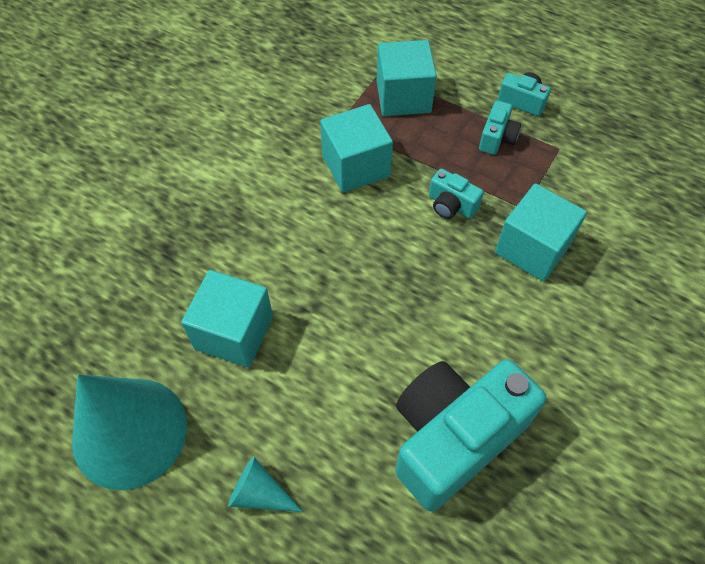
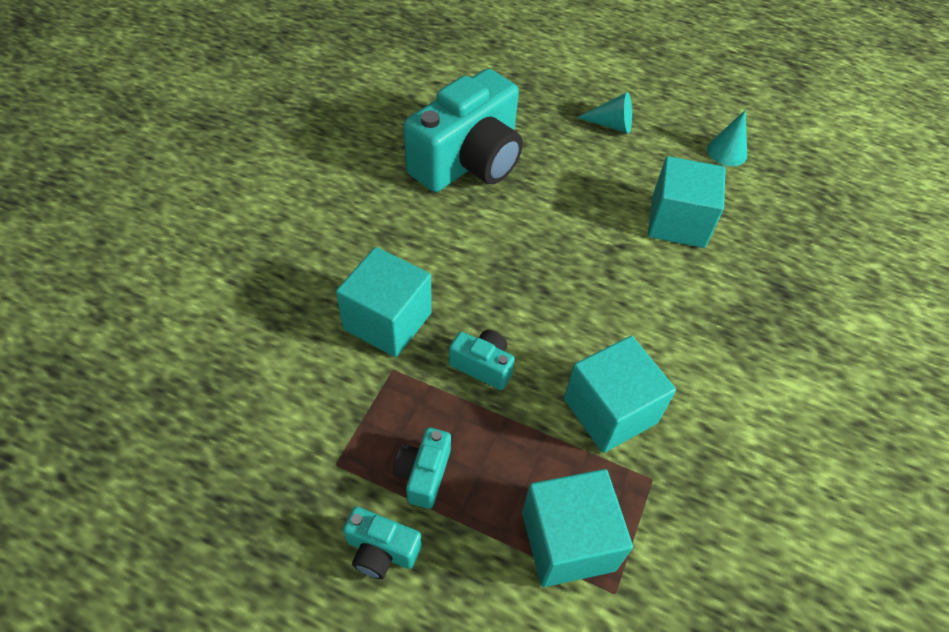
camera: 170 degrees right, 5 degrees down
turquoise cone [72,375,187,490] -> turquoise cone [707,110,747,166], size x0.44

